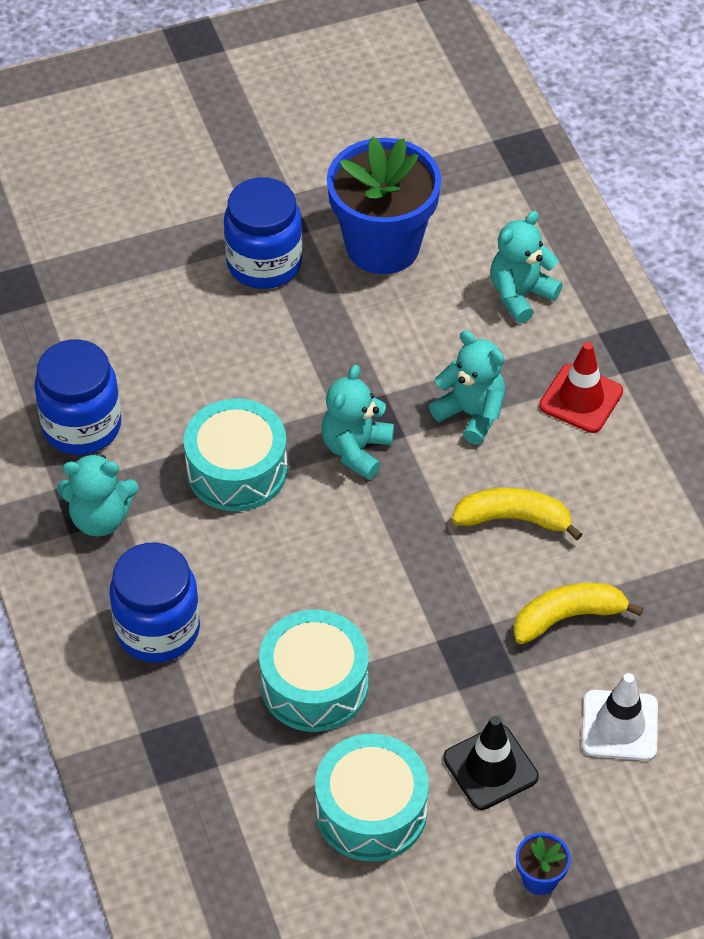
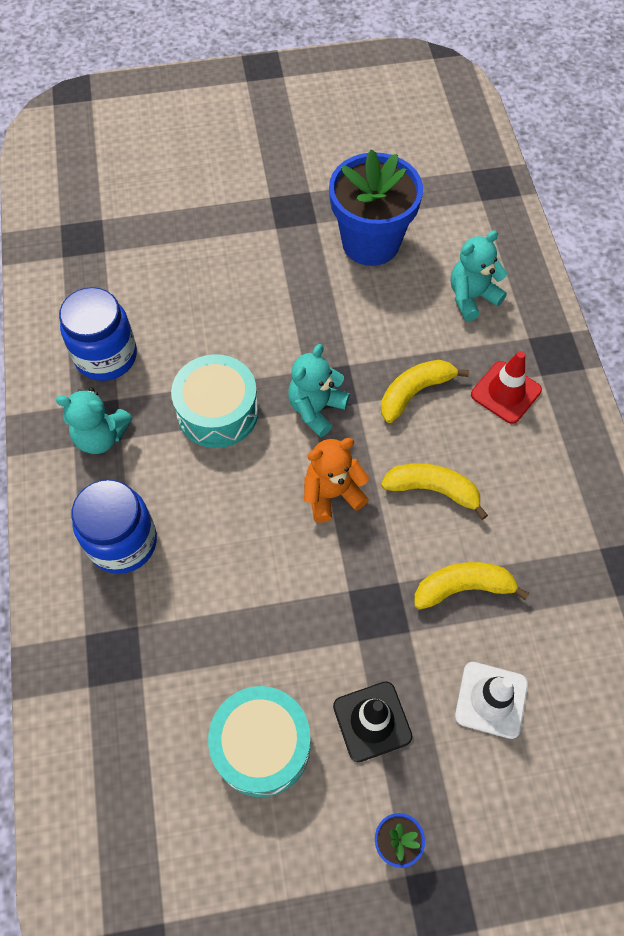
camera: 10 degrees right, 10 degrees up
blue jar [224,177,303,289] -> none
turquoise drum [259,610,369,732] -> none
turquoise teddy bear [429,331,506,445] -> yellow banana [381,360,469,423]
none -> orange teddy bear [304,438,369,523]

